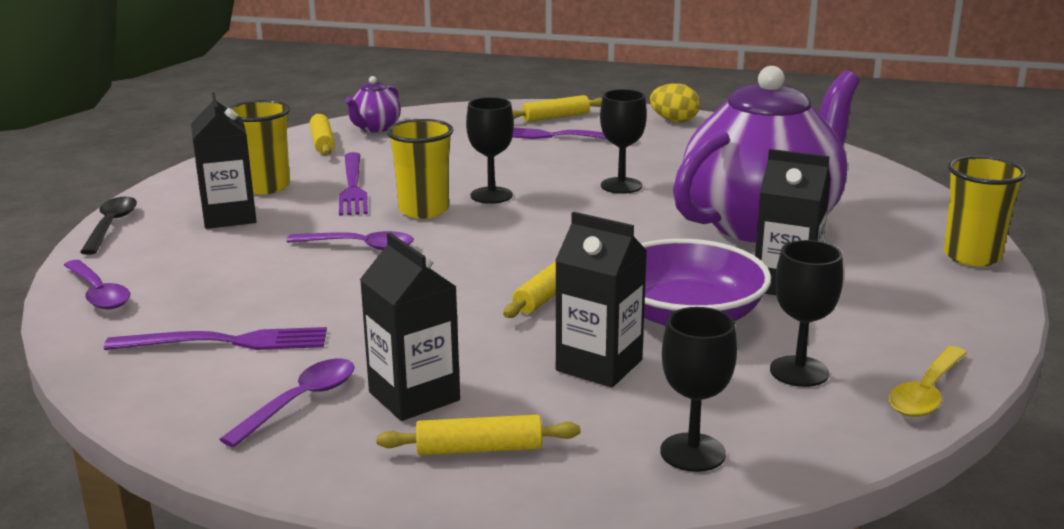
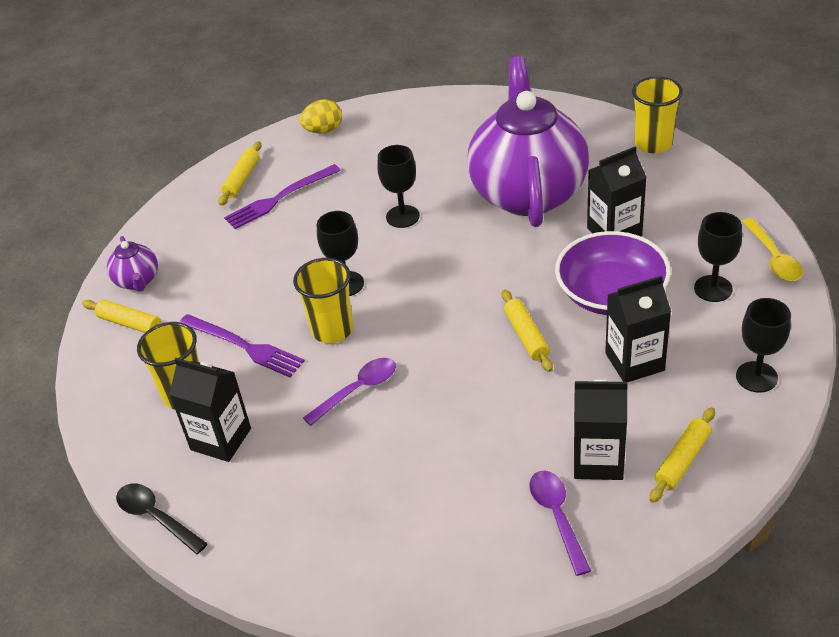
camera: 45 degrees left, 20 degrees up
purple spoon [64,260,130,309] -> none
purple fork [104,327,327,350] -> none

